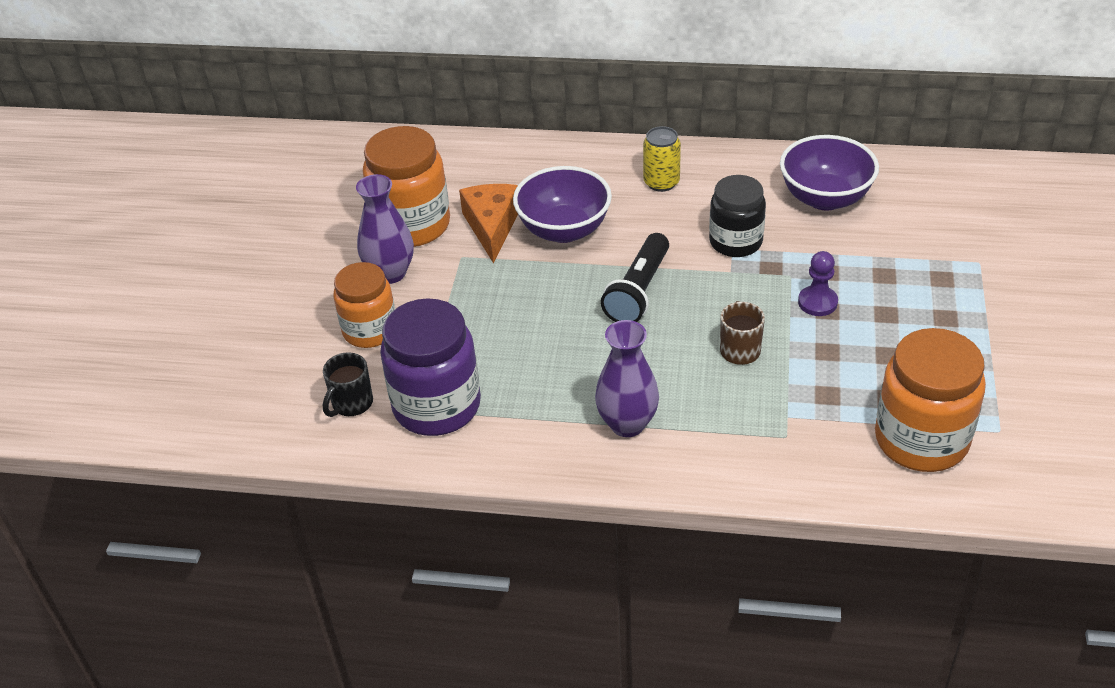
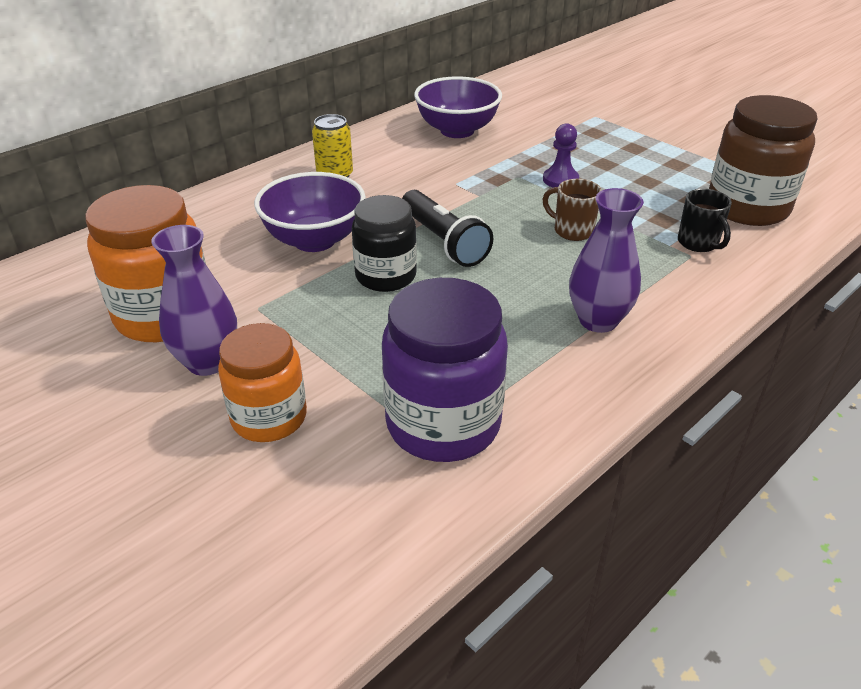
camera: 55 degrees left, 5 degrees down
black mug [323,352,373,417] -> black mug moved to [678,189,732,252]
orange cheese [459,184,518,263] -> none
black jar [709,175,766,257] -> black jar moved to [352,195,417,292]
orange jar [875,328,986,472] -> brown jar [709,95,817,226]

